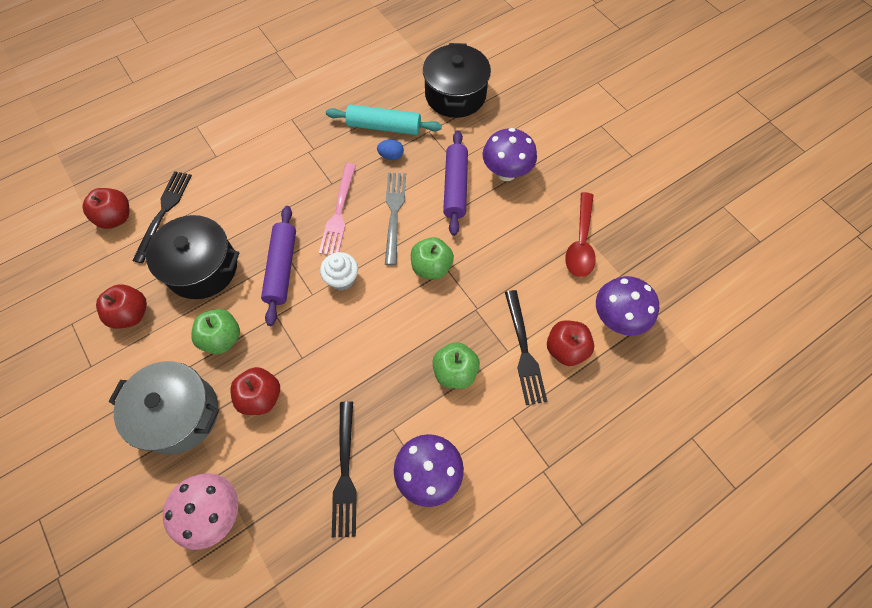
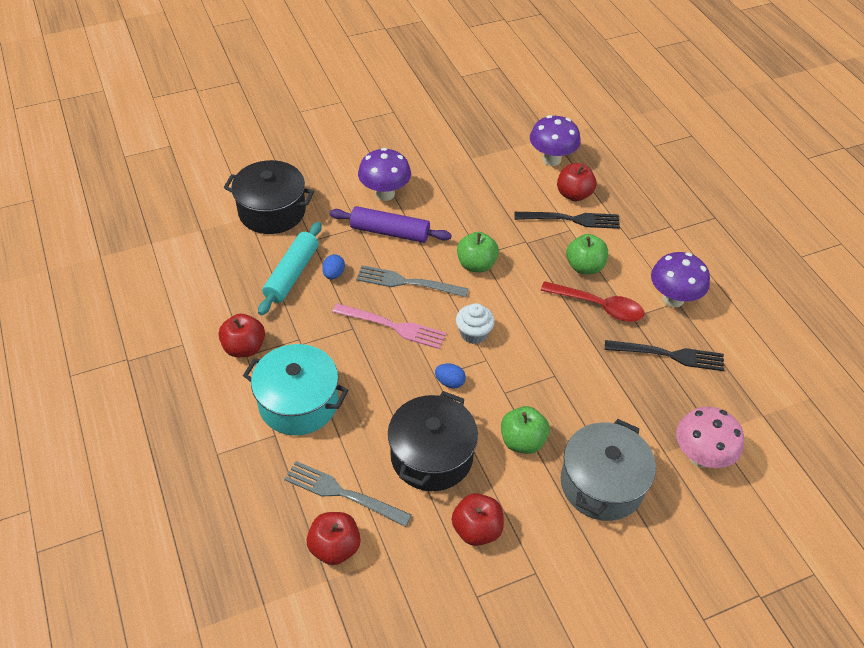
camera: 80 degrees left, 15 degrees down
black fork [132,171,192,263] -> grey fork [284,461,412,527]
red apple [230,367,280,415] -> red apple moved to [219,314,265,357]
purple rolling pin [261,206,296,326] -> blue egg [435,364,466,389]
red spoon [565,192,596,277] -> red spoon moved to [541,281,644,322]
none -> turquoise pot [243,344,349,435]

